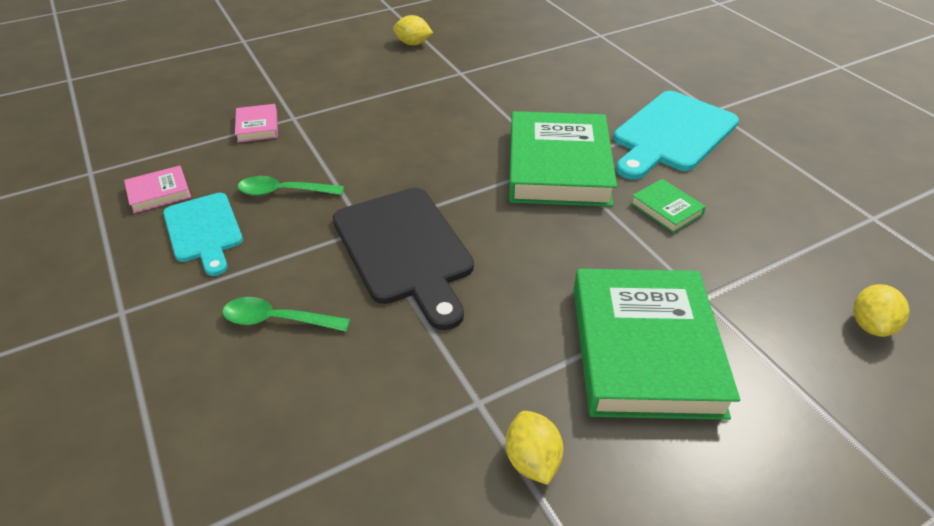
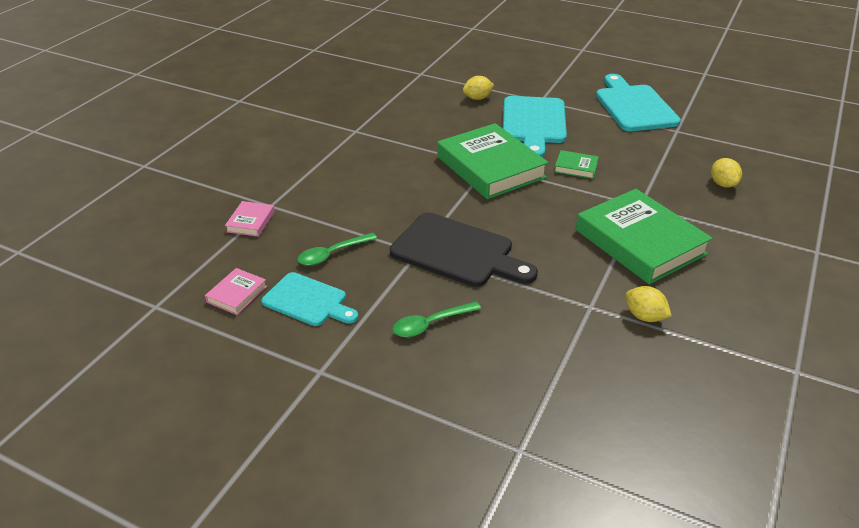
camera: 35 degrees left, 5 degrees down
pink book [235,104,278,143] -> pink book turned 60 degrees clockwise [225,201,275,237]
yellow lemon [393,15,433,45] -> yellow lemon moved to [463,76,494,100]
none -> turquoise cutting board [596,74,681,131]

